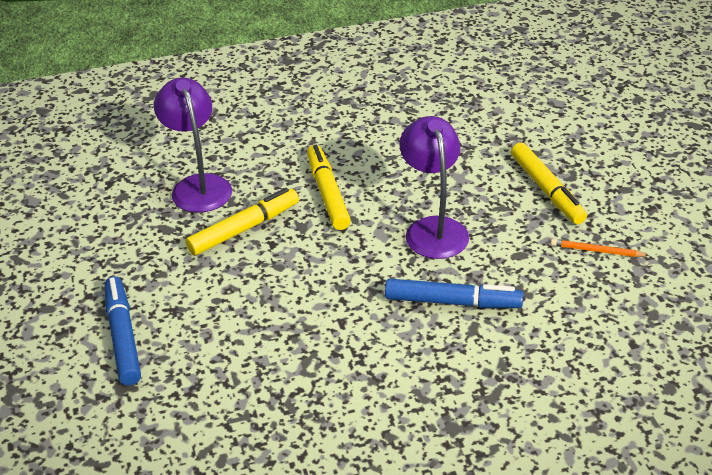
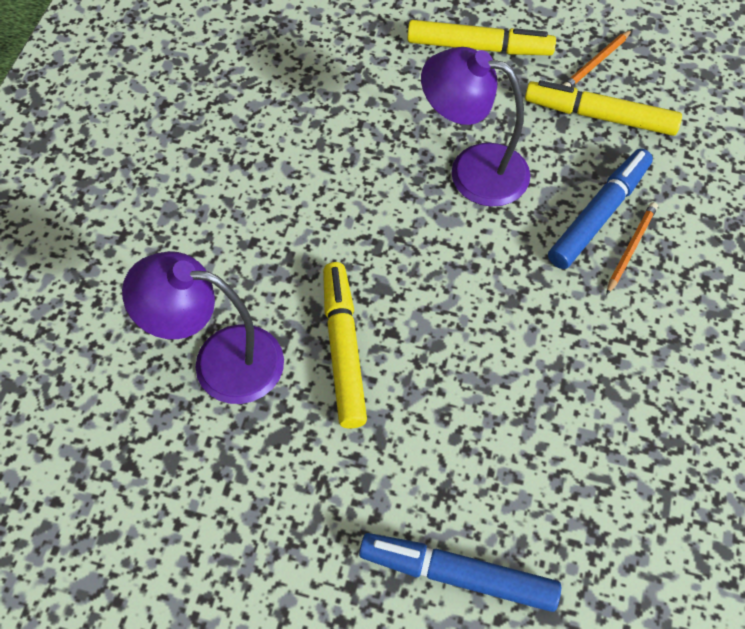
camera: 60 degrees left, 20 degrees up
yellow marker [307,145,351,230] -> yellow marker moved to [525,80,682,136]
none -> orange pencil [606,202,658,295]

